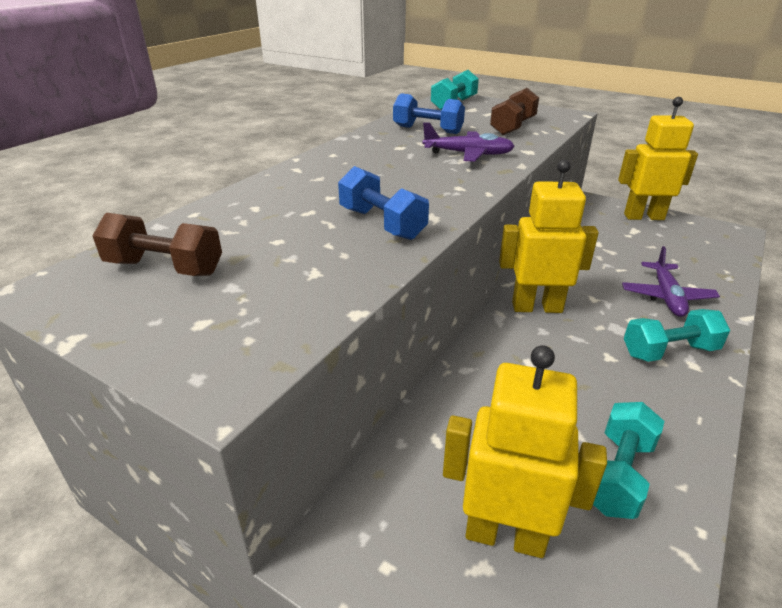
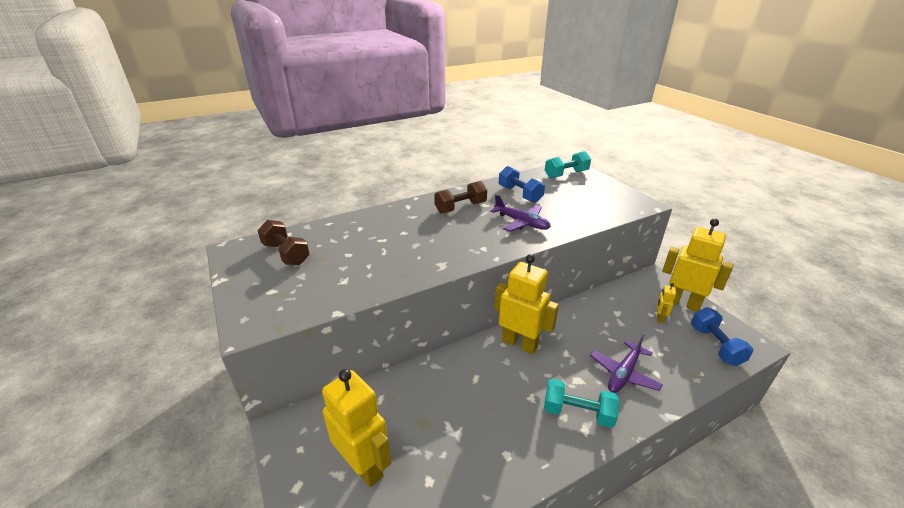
camera: 30 degrees right, 0 degrees up
blue dumbbell [338,166,429,240] -> blue dumbbell moved to [691,307,753,366]
brown dumbbell [490,88,539,135] -> brown dumbbell moved to [434,181,487,213]
turquoise dumbbell [593,402,665,519] -> none
none -> yellow robot [657,283,676,323]

